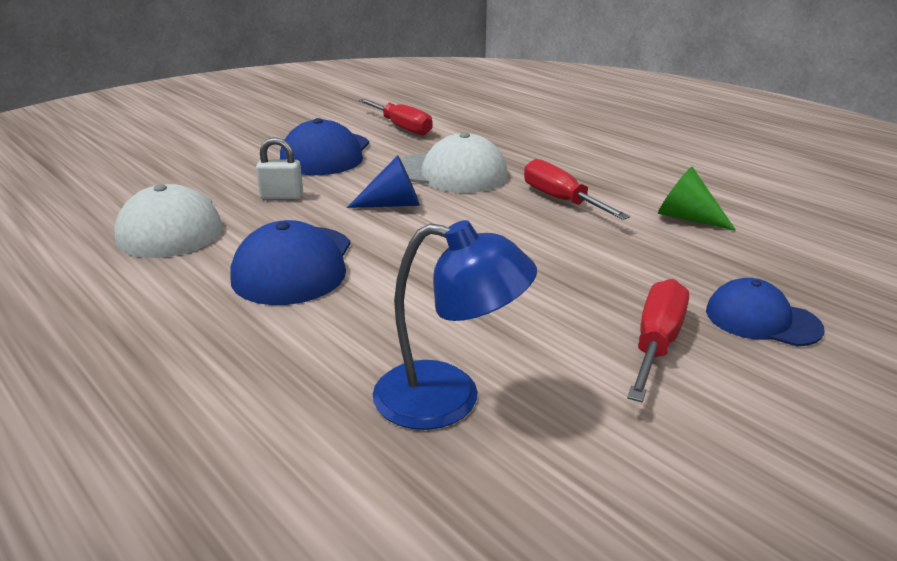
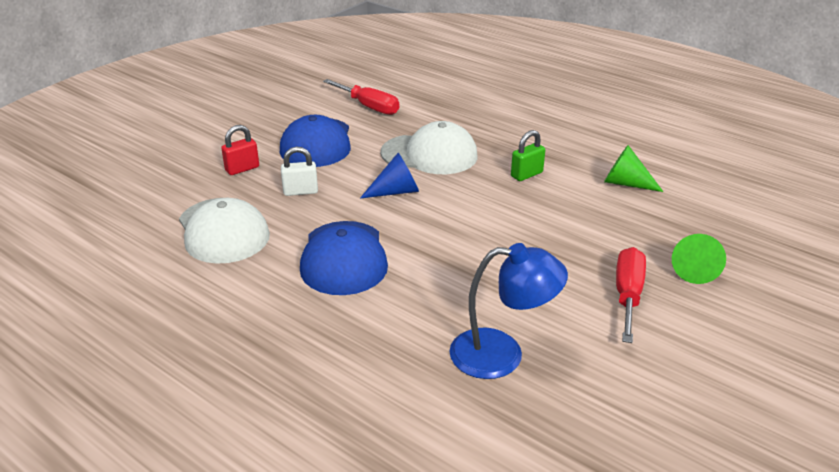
camera: 10 degrees left, 5 degrees up
red screwdriver [524,159,630,220] -> green padlock [511,130,545,181]
blue cap [706,278,825,346] -> green cone [672,234,726,284]
none -> red padlock [221,125,259,175]

